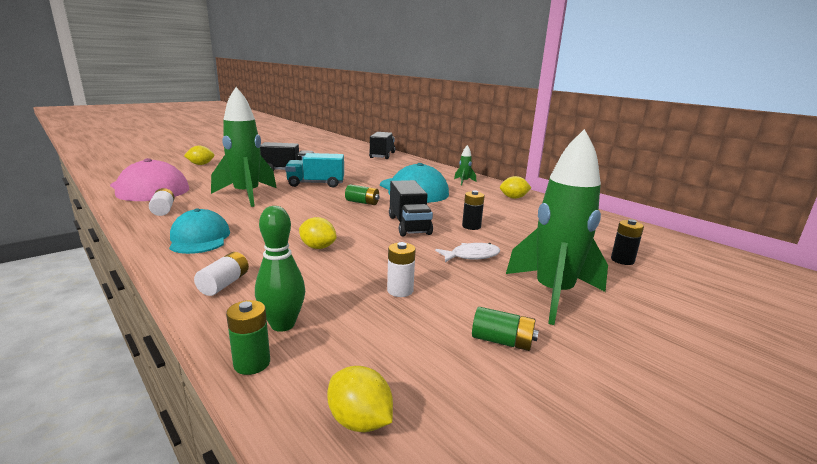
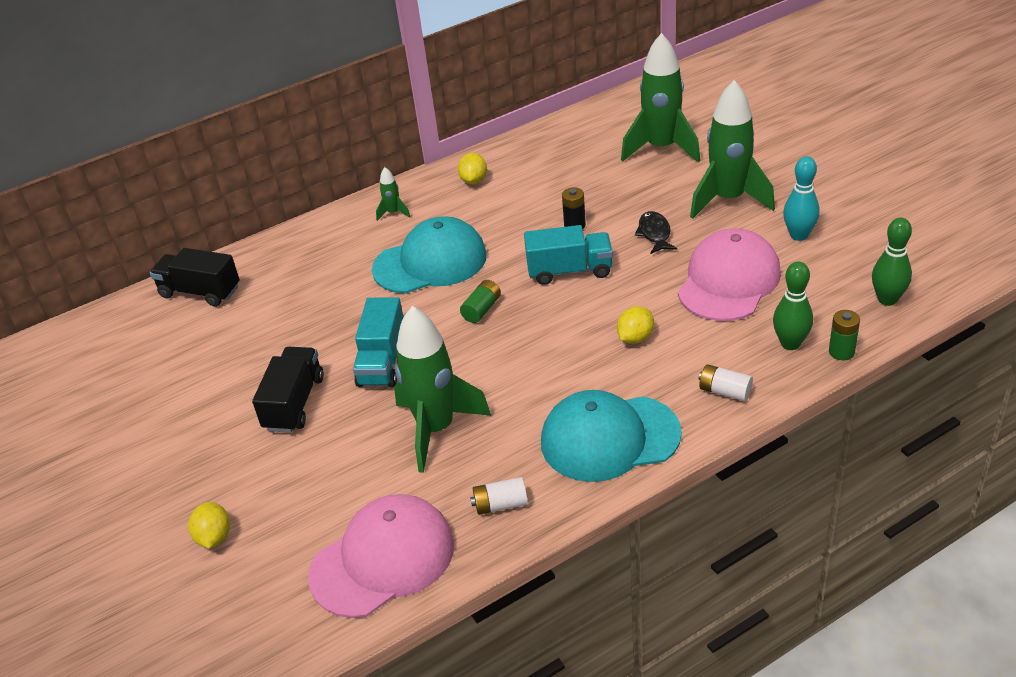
camera: 75 degrees left, 20 degrees up
turquoise cap [169,208,230,254] -> turquoise cap [541,390,682,482], size x1.51
yellow lemon [327,366,393,432] -> green bowling pin [872,217,912,306]
white battery [387,242,416,297] -> pink cap [678,228,781,321]
black truck [389,180,433,236] -> turquoise truck [524,225,613,285]
white fish [435,243,501,262] -> black fish [635,211,677,254]
green battery [472,307,539,351] -> turquoise bowling pin [783,156,820,241]
black battery [611,219,644,265] -> green rocket [621,33,701,163]

